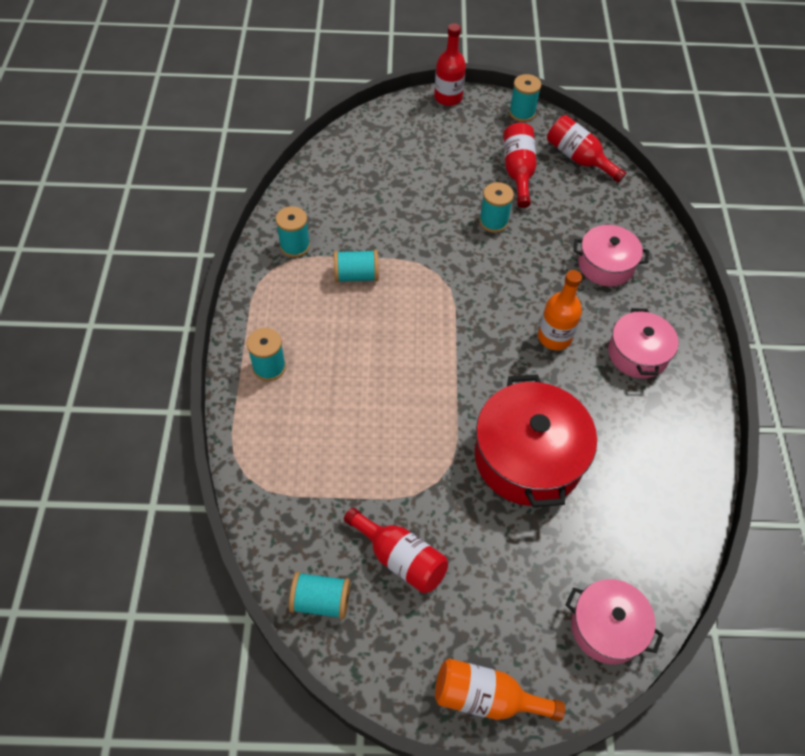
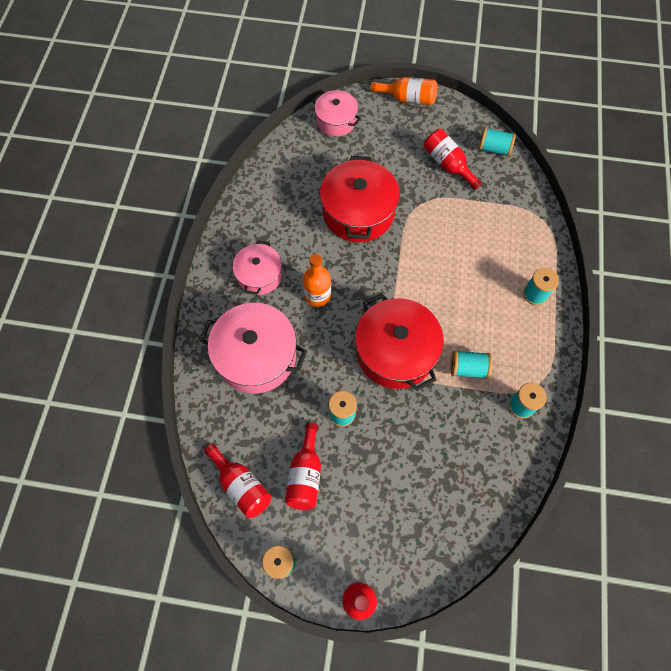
camera: 170 degrees left, 10 degrees up
pink pot [574,225,649,286] -> pink pot [199,303,307,393], size x1.66
none -> red pot [355,293,444,391]

